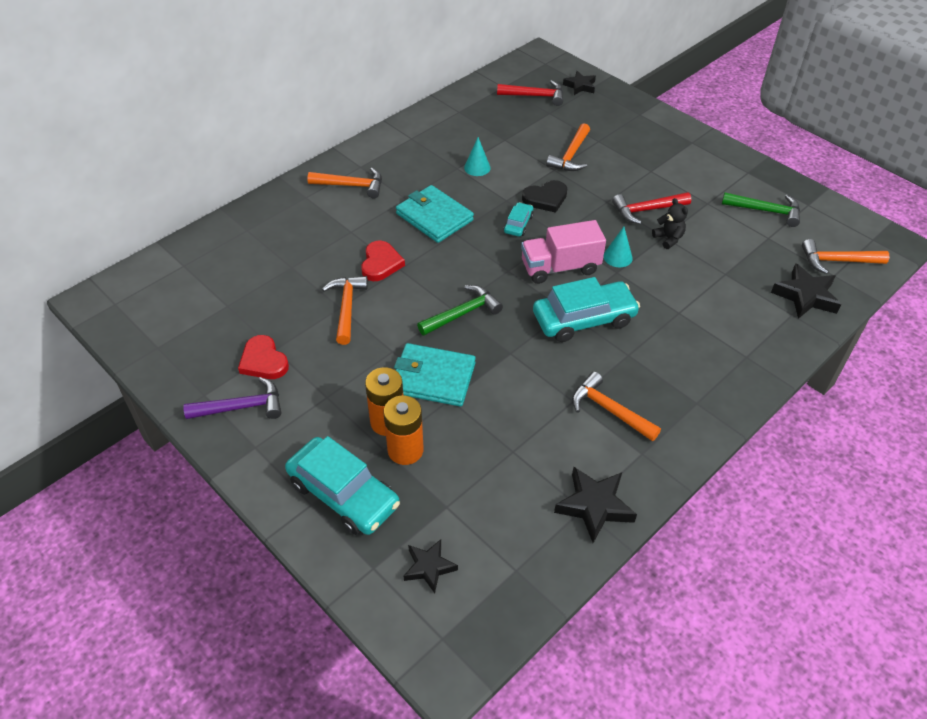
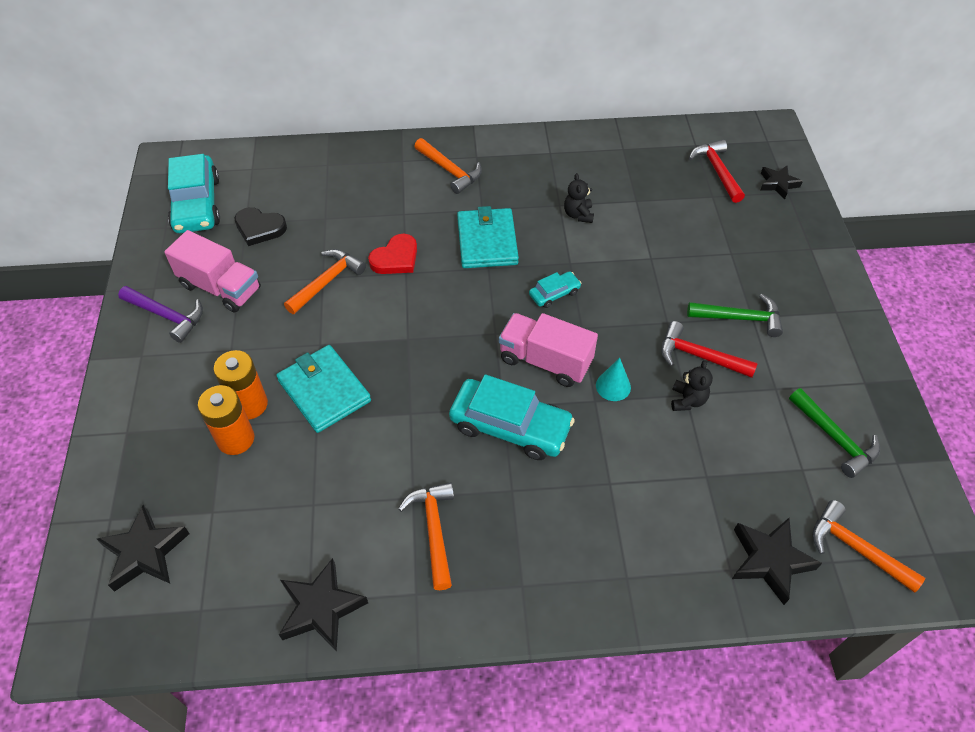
camera: 40 degrees right, 5 degrees up
red heart [238,335,289,379] -> pink truck [164,230,261,312]
turquoise car [285,436,400,535] -> turquoise car moved to [168,154,220,233]
black star [404,539,458,593] -> black star [97,505,190,592], size x1.54
green hammer [417,285,503,336] -> green hammer moved to [687,294,783,337]
turquoise cone [464,137,491,176] -> black teddy bear [564,173,594,223]
red hammer [497,80,563,106] -> red hammer turned 150 degrees counterclockwise [689,139,745,203]
black heart [522,180,567,213] -> black heart moved to [235,207,287,246]
orange hammer [546,123,590,171] -> none

